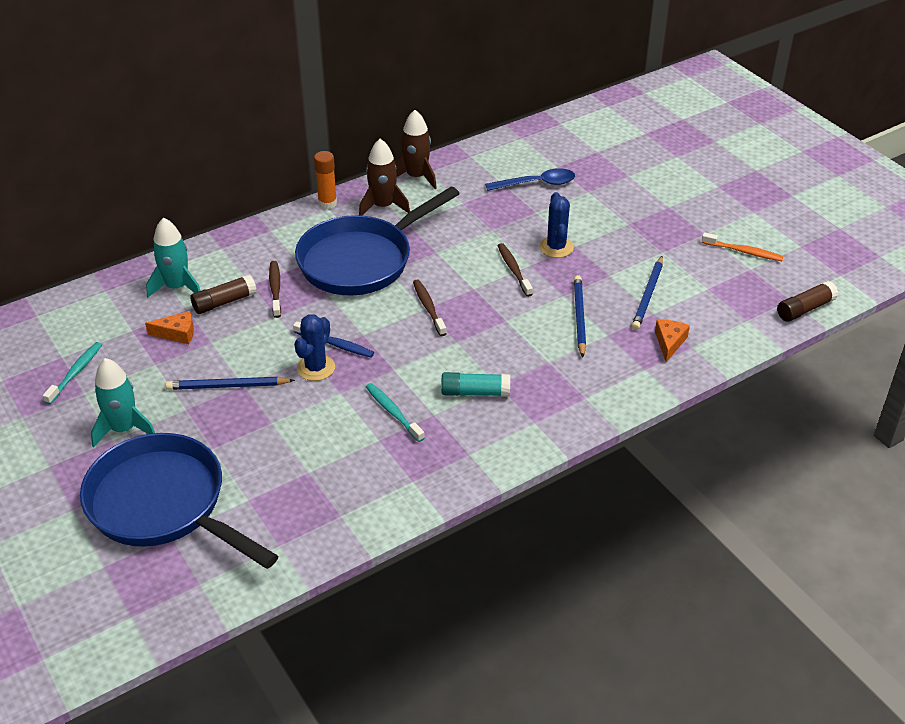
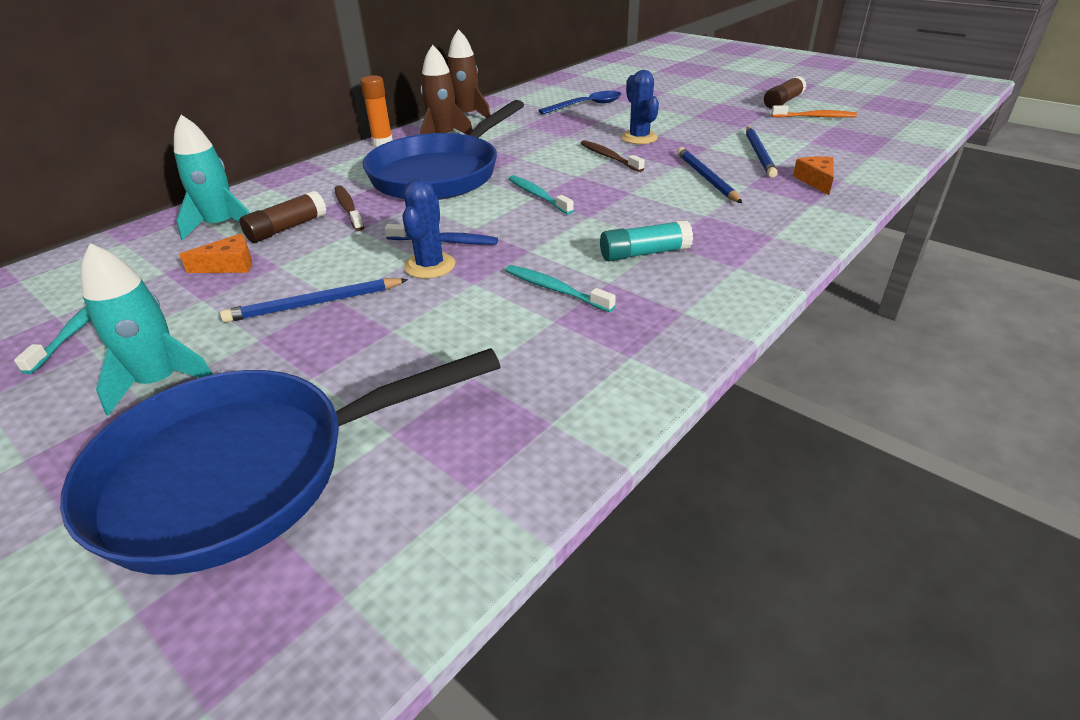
camera: 15 degrees left, 5 degrees down
blue pan [80,433,278,569] -> blue pan turned 45 degrees counterclockwise [60,348,501,575]
brown toothbrush [413,279,447,336] -> turquoise toothbrush [509,175,574,214]
brown glue stick [777,281,838,322] -> brown glue stick moved to [764,76,807,109]

